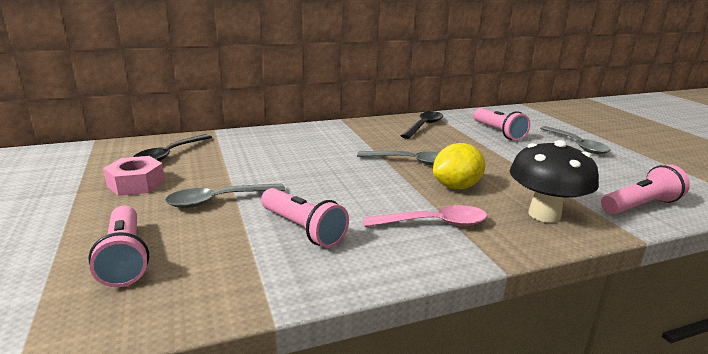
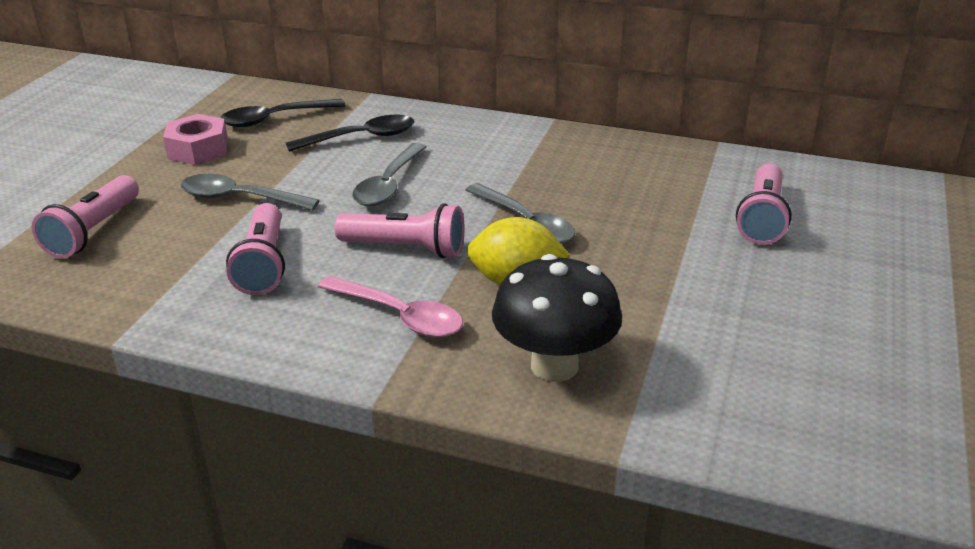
camera: 40 degrees right, 10 degrees up
black spoon [401,111,443,139] -> black spoon moved to [286,115,414,152]
grey spoon [540,126,611,154] -> grey spoon moved to [352,143,426,206]
pink flashlight [601,164,690,215] -> pink flashlight moved to [334,203,465,258]

